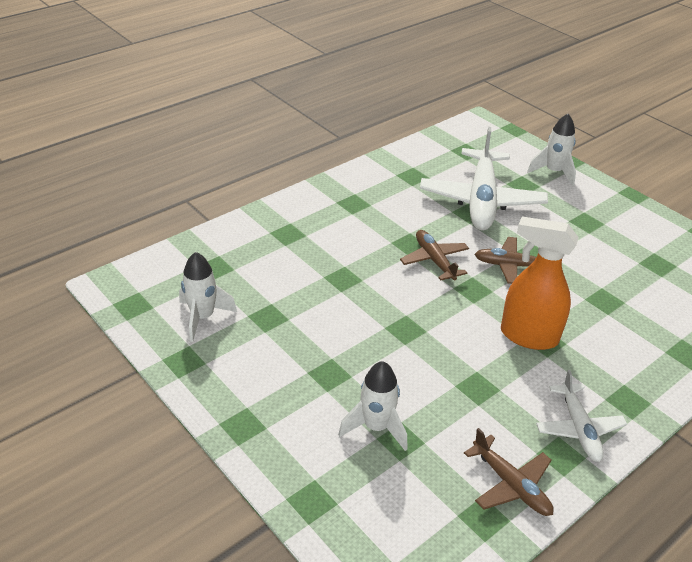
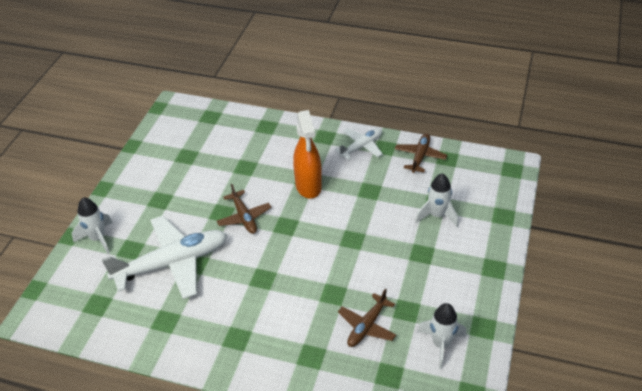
camera: 120 degrees left, 5 degrees up
brown plane [400,230,469,281] -> brown plane moved to [338,288,396,347]

